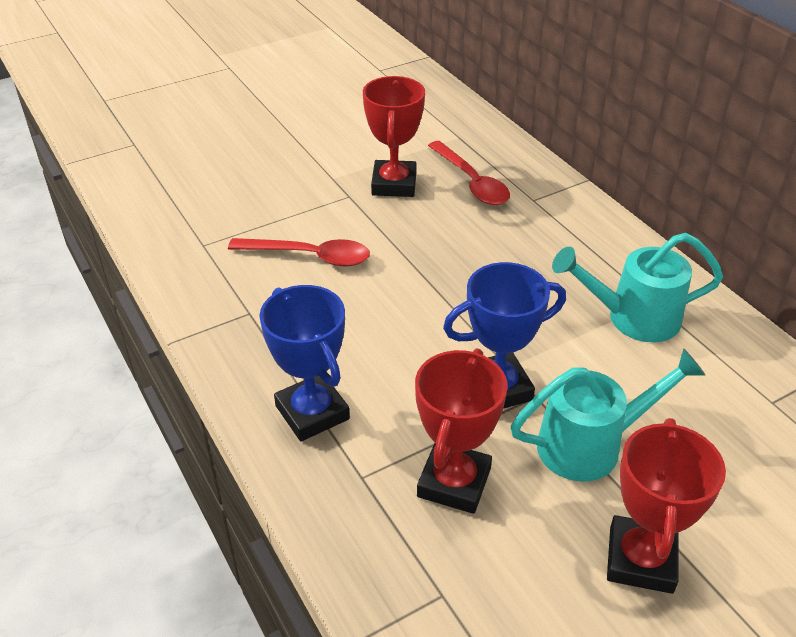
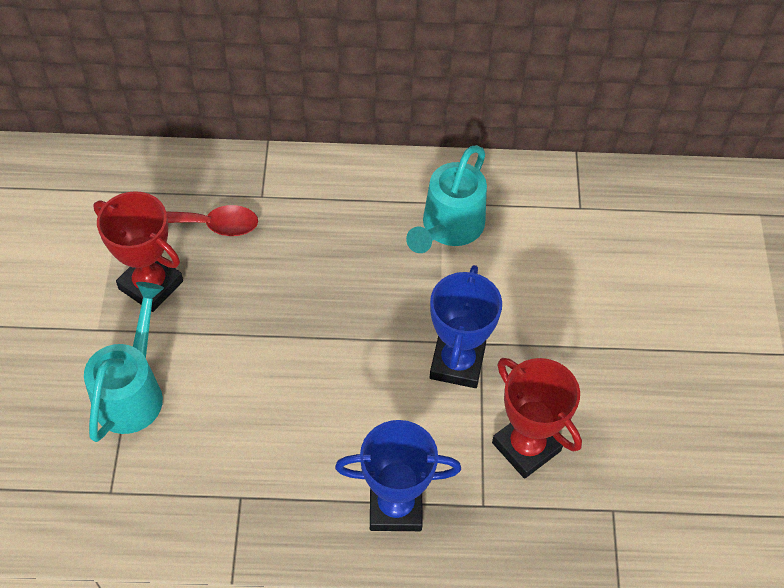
camera: 60 degrees left, 15 degrees up
red spoon [228,238,370,267] -> none
turquoise watering can [511,348,706,482] -> turquoise watering can moved to [84,282,164,442]
red trophy [607,418,726,594] -> none

